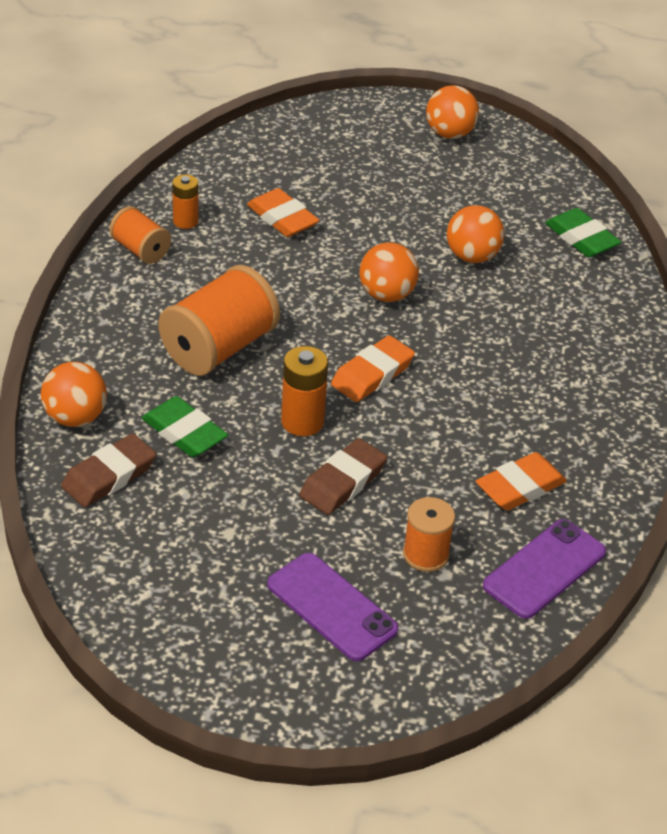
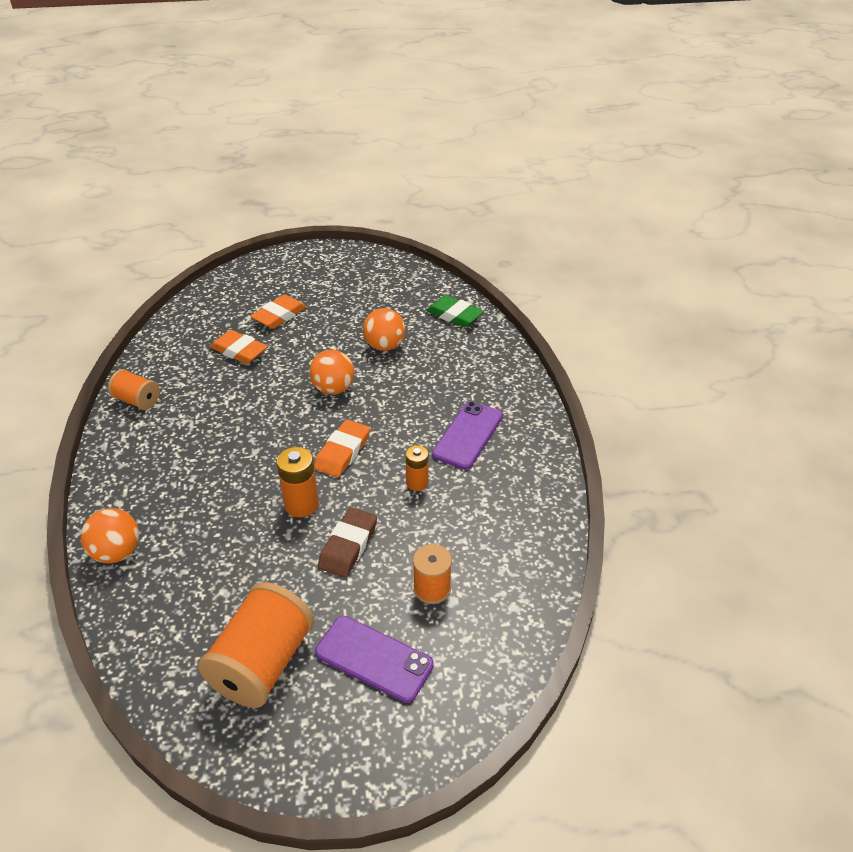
camera: 15 degrees left, 0 degrees up
brown eraser [61,433,156,507] -> none
green eraser [142,396,228,457] -> none
orange spool [158,265,280,376] -> orange spool moved to [198,582,314,708]
orange battery [172,174,199,229] -> orange battery moved to [406,445,429,491]
orange ball [426,85,479,139] -> none
orange eraser [476,452,567,511] -> orange eraser moved to [250,295,306,329]
purple phone [483,519,606,619] -> purple phone moved to [432,401,503,469]

